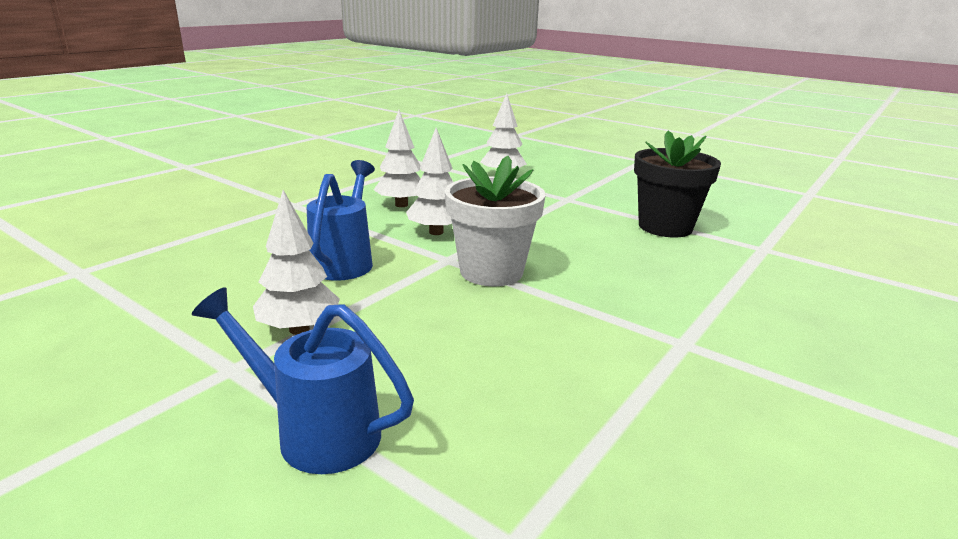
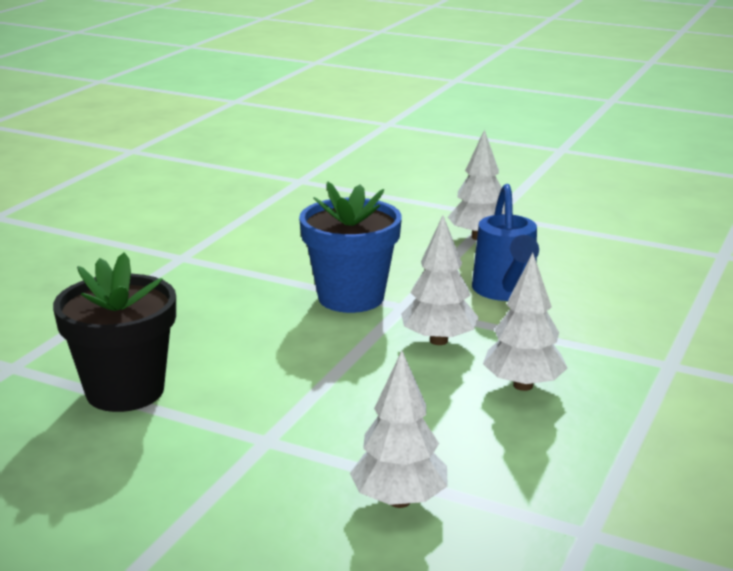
camera: 170 degrees right, 0 degrees up
blue watering can [192,287,414,474] -> none
white flower pot [445,156,546,286] -> blue flower pot [299,182,402,313]

